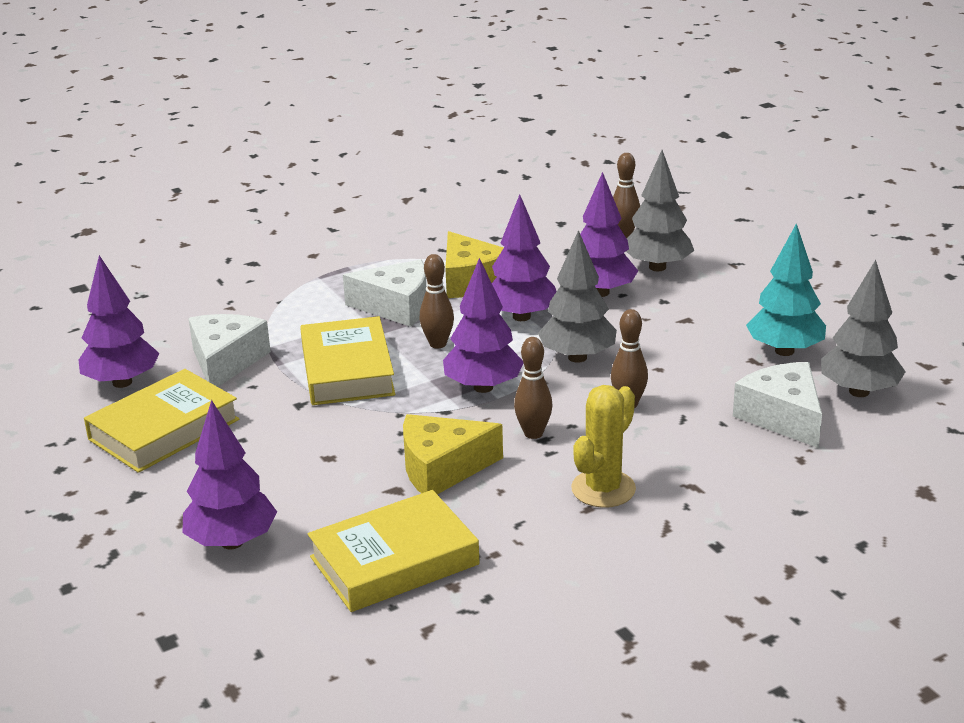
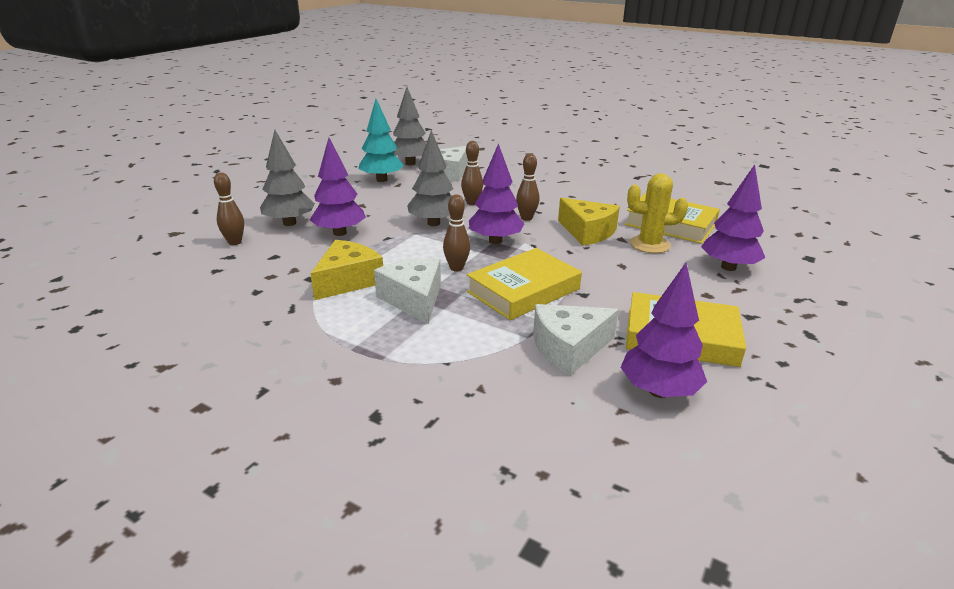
camera: 120 degrees left, 0 degrees up
purple tree [492,194,557,321] -> none
yellow cactus [571,385,636,508] -> yellow cactus moved to [627,173,688,253]

